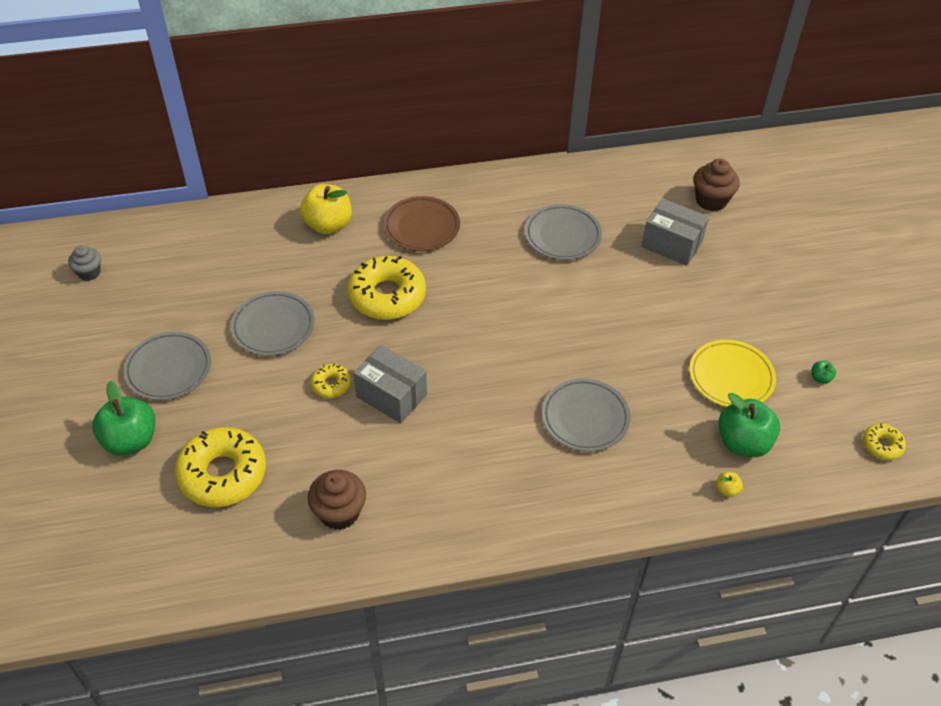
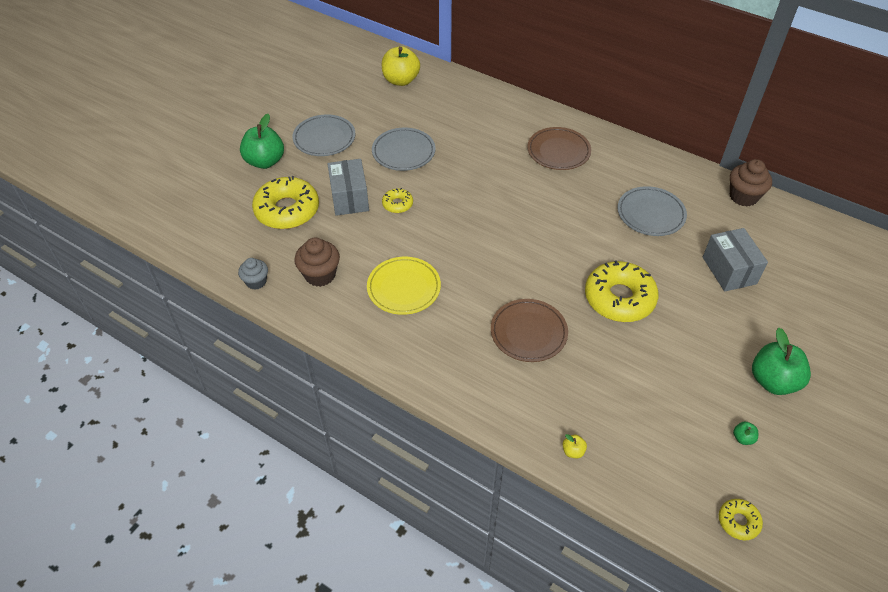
camera: 45 degrees right, 0 degrees up
grey cupcake [68,245,101,281] -> grey cupcake moved to [238,258,268,290]
yellow apple [300,184,352,234] -> yellow apple moved to [382,46,420,86]
yellow donut [348,256,426,320] -> yellow donut moved to [585,260,659,322]
grey box [354,345,427,423] -> grey box moved to [327,159,369,216]
grey plate [542,378,631,452] -> brown plate [491,299,568,362]
yellow plate [689,340,776,407] -> yellow plate moved to [367,257,441,315]
brown cupcake [693,159,740,211] -> brown cupcake moved to [730,159,772,207]
green apple [718,393,780,457] -> green apple moved to [752,328,811,395]

